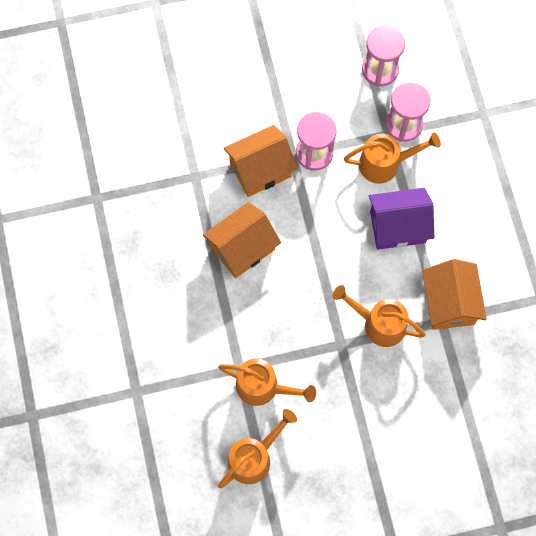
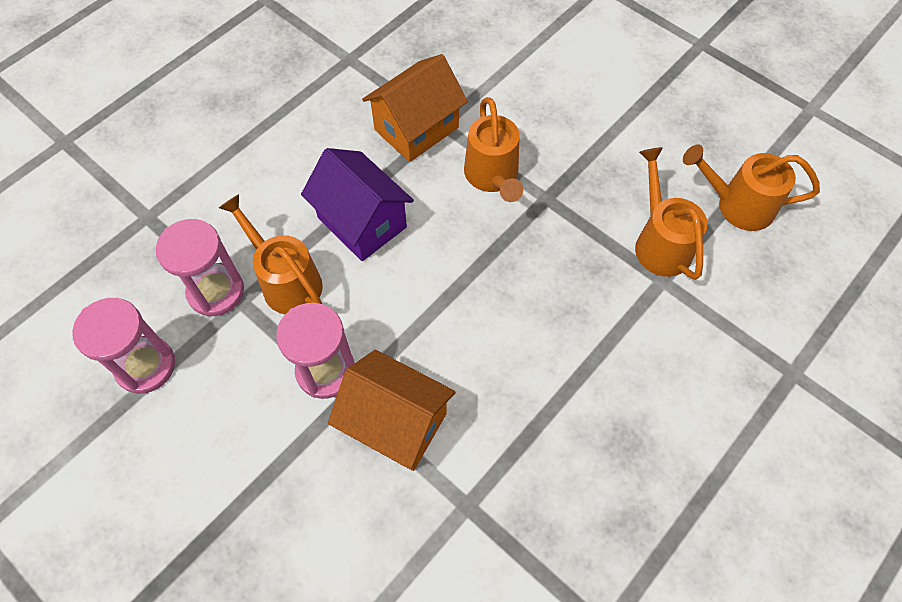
camera: 125 degrees left, 10 degrees down
orange house [203,202,281,278] -> none

